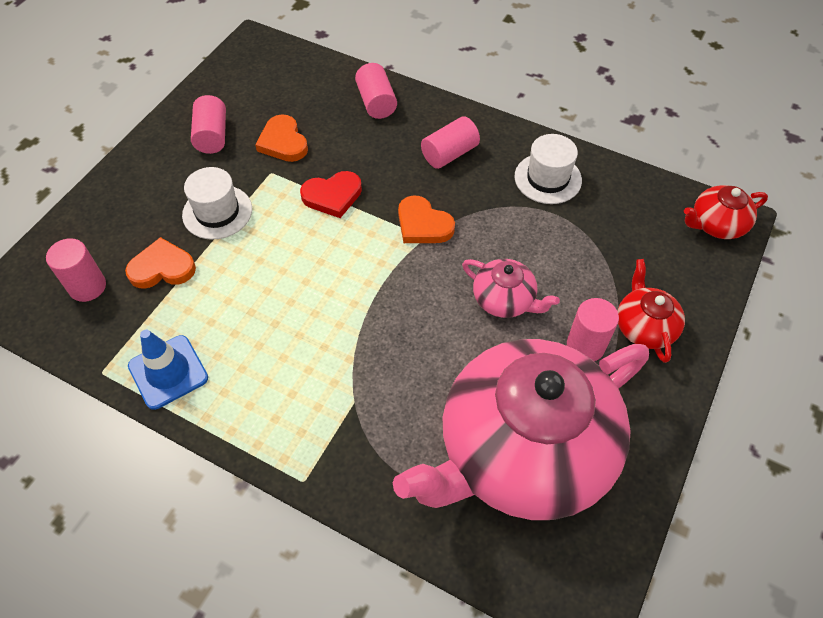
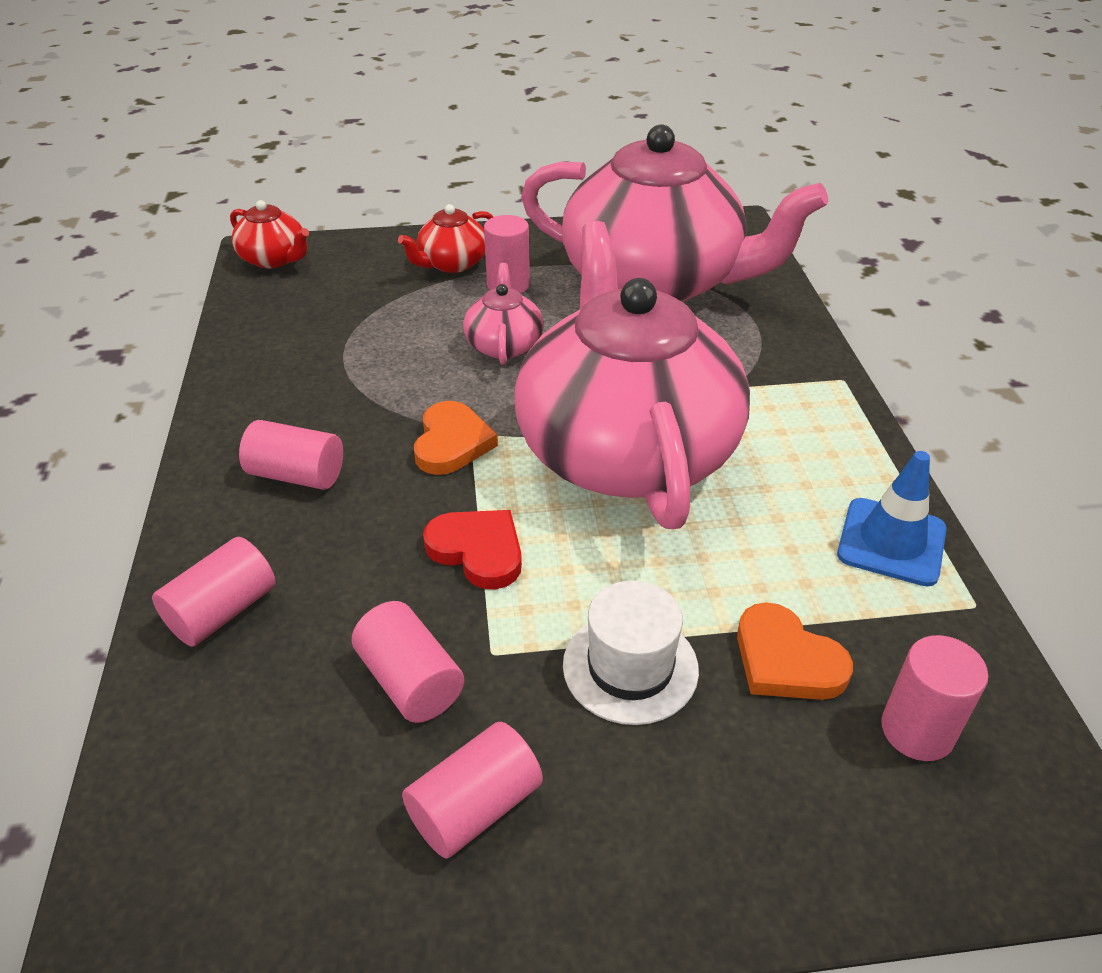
camera: 125 degrees left, 15 degrees down
orange heart [255,114,308,162] -> pink cylinder [352,601,464,723]
white hat [515,134,582,204] -> none
none -> pink teapot [514,221,750,529]

